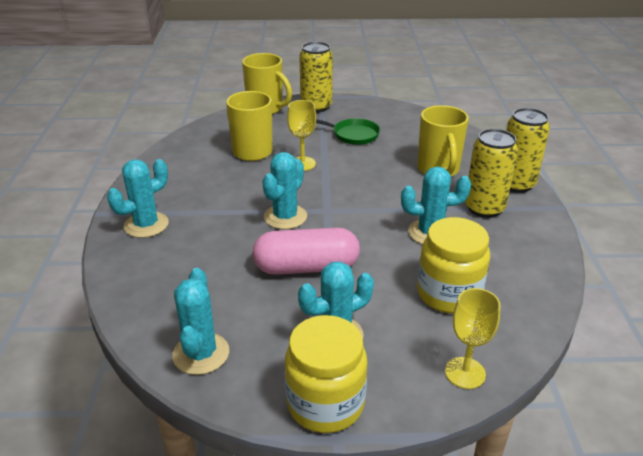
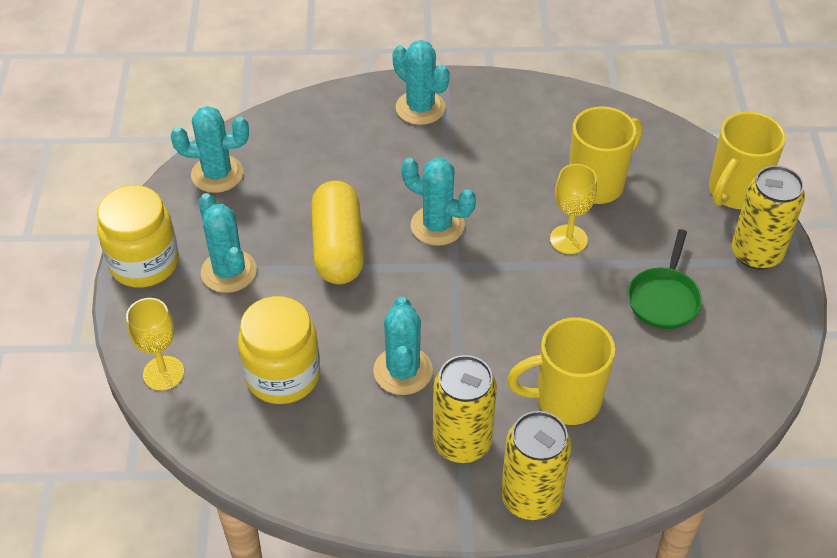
camera: 90 degrees right, 15 degrees up
pink capsule [252,227,360,275] -> yellow capsule [311,181,364,284]

